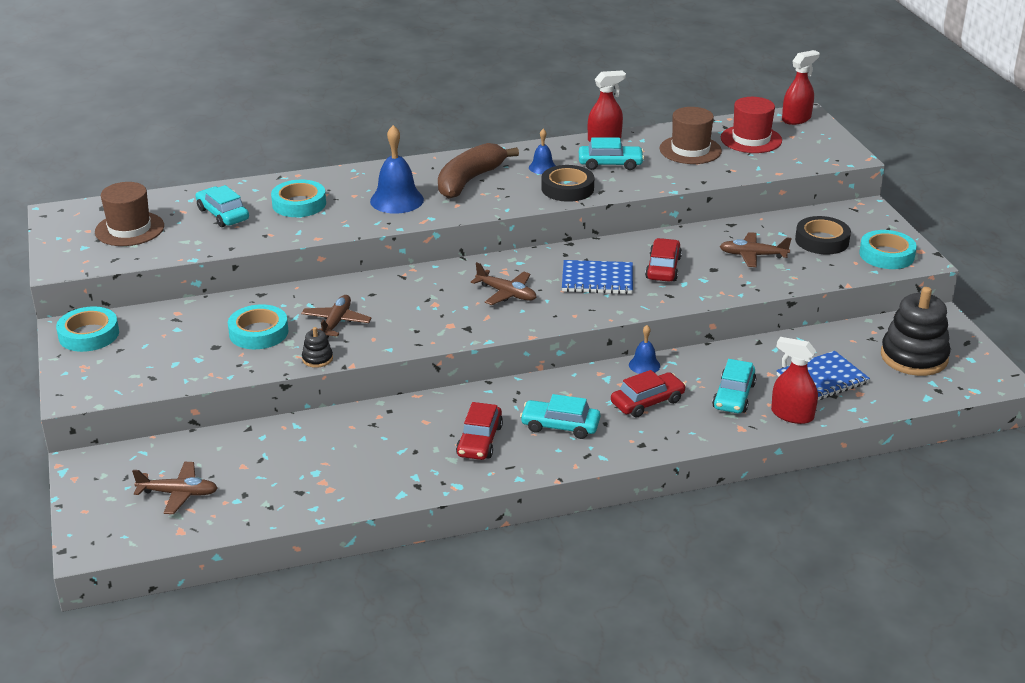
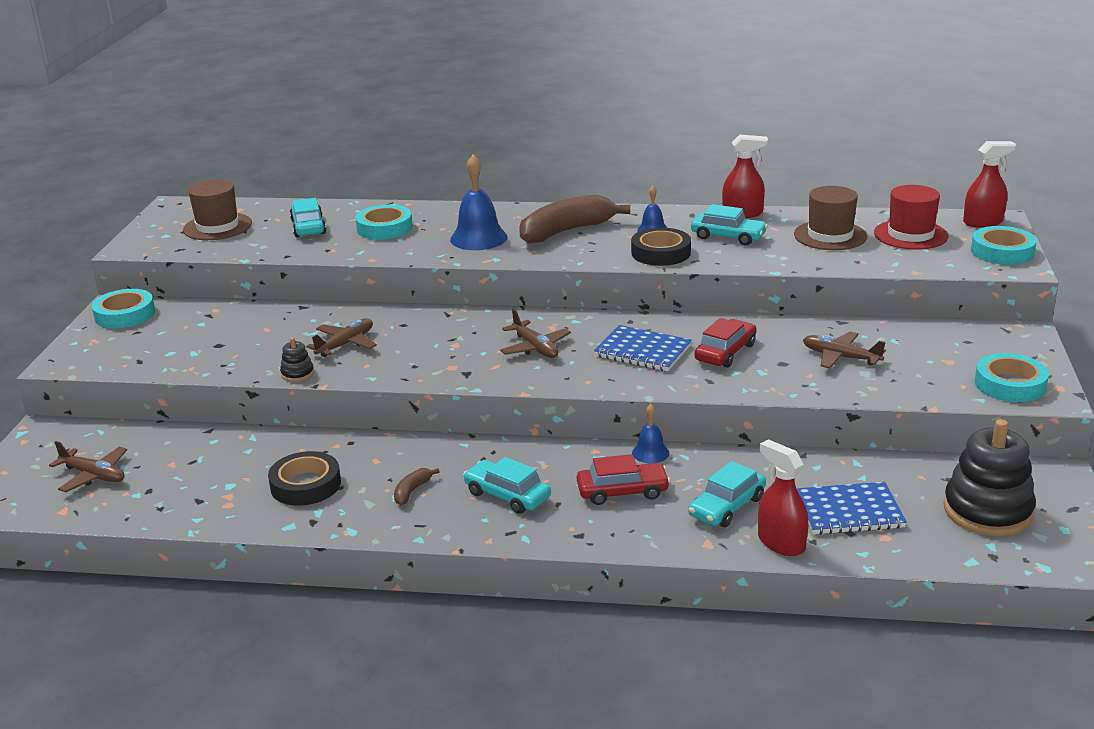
camera: 25 degrees right, 5 degrees down
turquoise tape [228,304,288,349] -> turquoise tape moved to [971,226,1037,265]
red car [456,402,503,460] -> brown banana [394,468,439,505]
black tape [795,216,851,255] -> black tape moved to [268,451,341,506]

